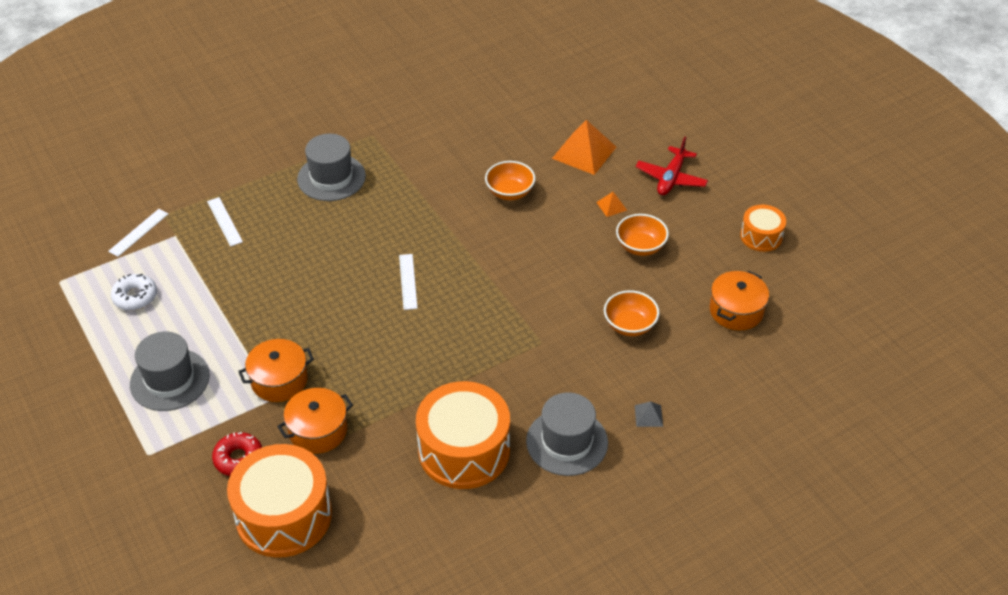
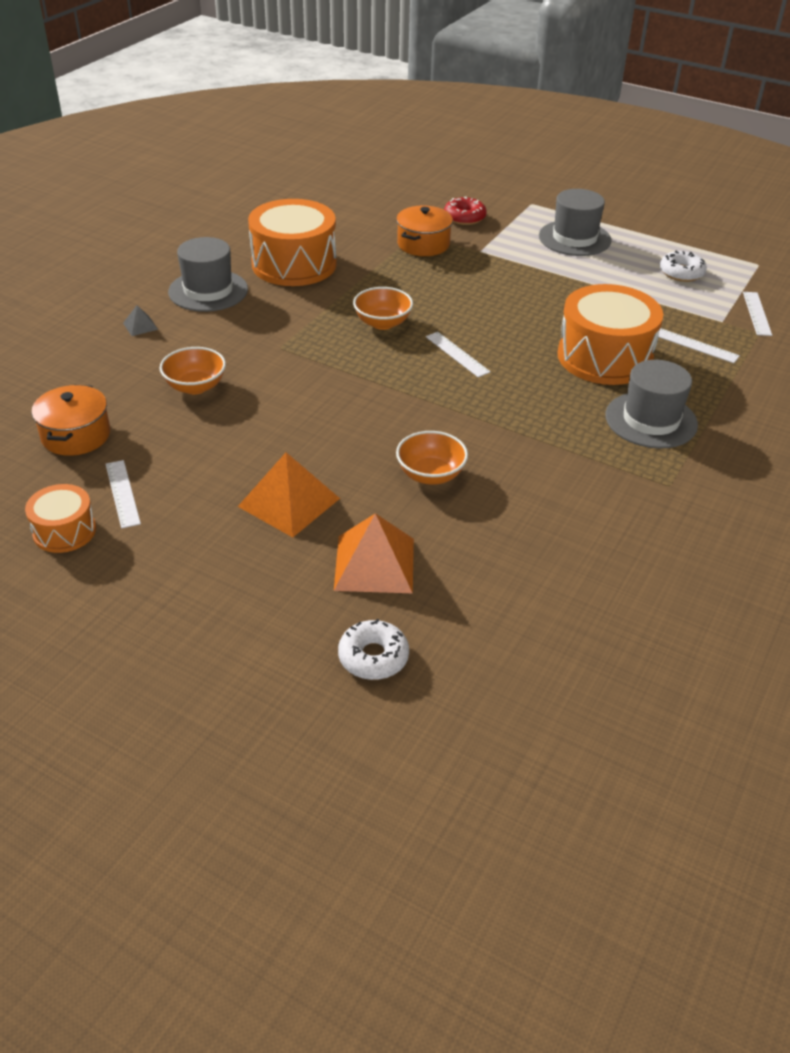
camera: 150 degrees right, 5 degrees down
orange drum [227,444,332,558] -> orange drum moved to [557,284,663,385]
orange pot [238,339,314,402] -> none
orange pyramid [596,192,627,217] -> orange pyramid [238,453,340,537], size x2.17
orange bowl [616,214,669,256] -> orange bowl moved to [353,287,413,330]
red plane [636,137,708,195] -> none
none -> white ruler [106,460,141,528]
none -> white donut [338,619,409,680]

